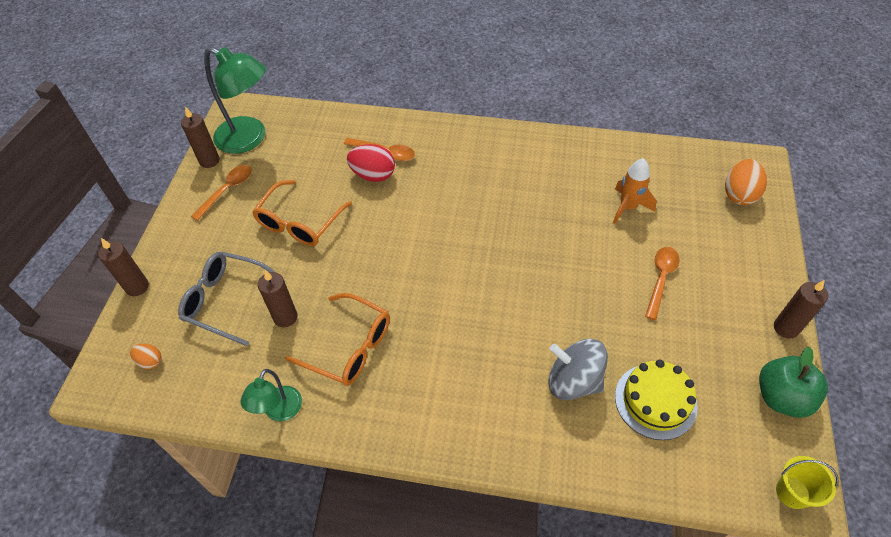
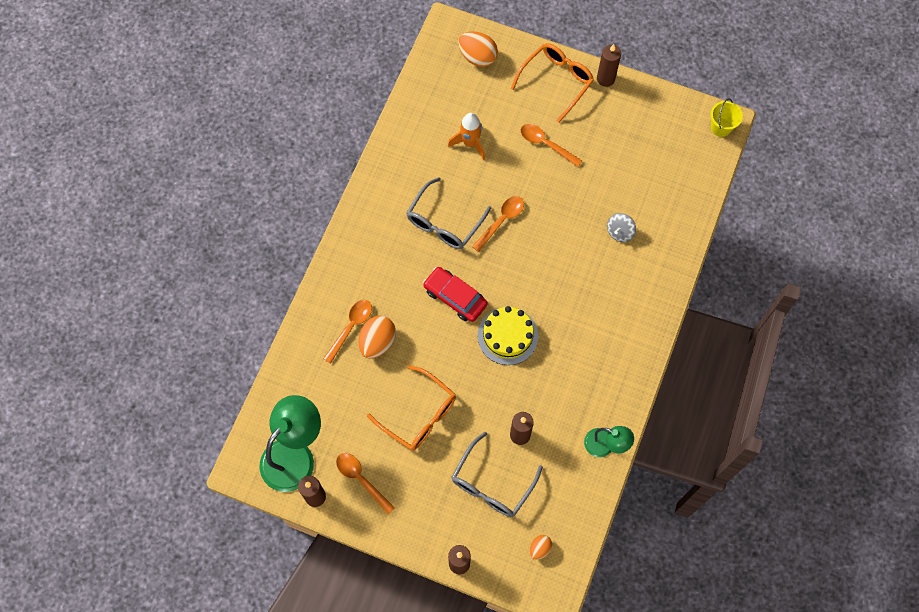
camera: 80 degrees left, 15 degrees up
orange glasses [286,293,390,386] -> orange glasses moved to [511,43,594,123]
red egg [347,144,395,182] -> orange egg [358,316,396,359]
grey spinning top [548,339,608,400] -> grey spinning top [607,213,636,242], size x0.58
yellow cake [615,360,698,440] -> yellow cake moved to [478,306,538,365]
green apple [759,347,828,418] -> none
none -> grey glasses [407,177,491,249]
none -> red car [423,267,488,322]
none -> orange spoon [472,196,524,252]

